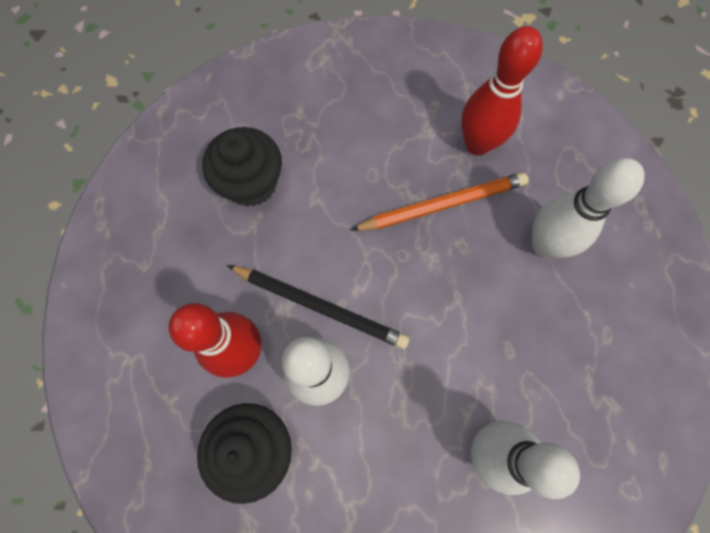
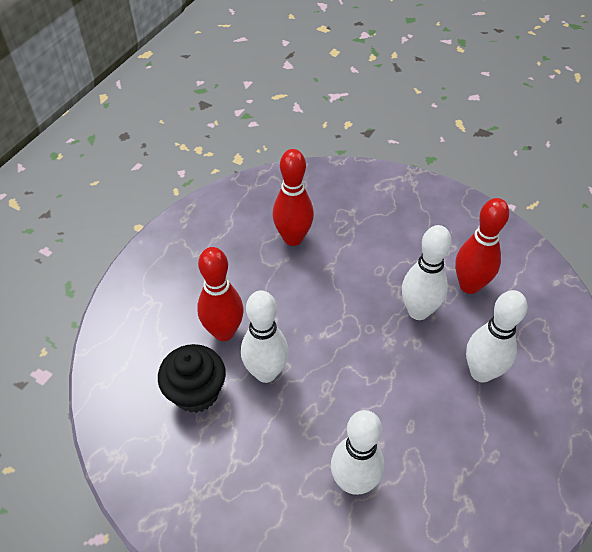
camera: 30 degrees right, 20 degrees down
black cupcake [202,127,282,207] -> red bowling pin [272,149,314,246]
black pencil [227,265,410,349] -> none
orange pencil [350,172,528,231] -> white bowling pin [402,225,452,320]

